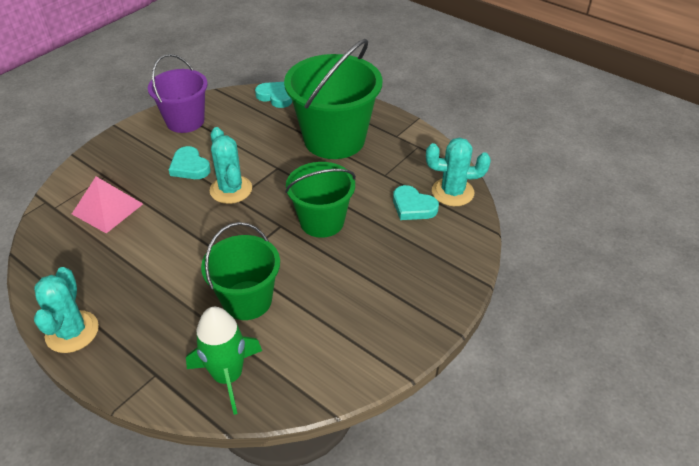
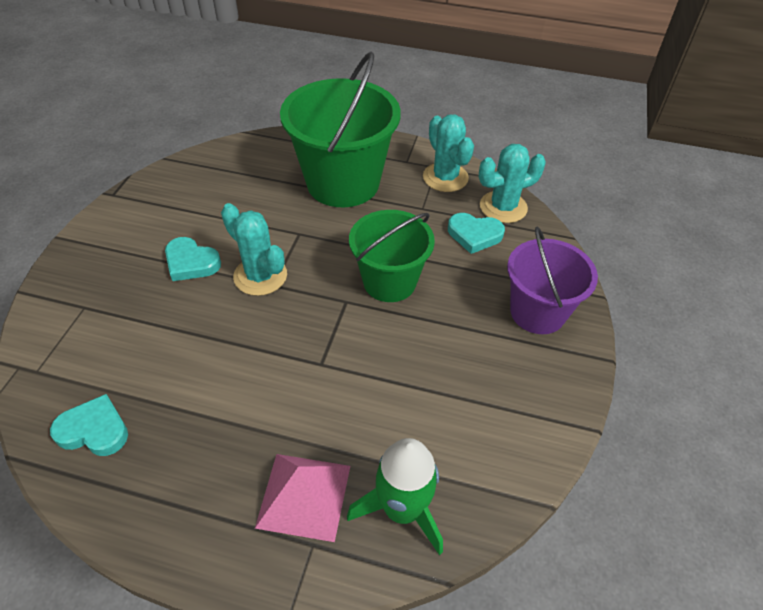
camera: 25 degrees left, 5 degrees up
turquoise cactus [34,267,99,353] -> turquoise cactus moved to [423,114,474,192]
pink pyramid [72,177,143,233] -> pink pyramid moved to [255,454,350,542]
purple bucket [148,54,208,133] -> purple bucket moved to [507,226,598,334]
green bucket [201,222,280,320] -> none
turquoise heart [255,82,292,108] -> turquoise heart moved to [50,394,128,456]

